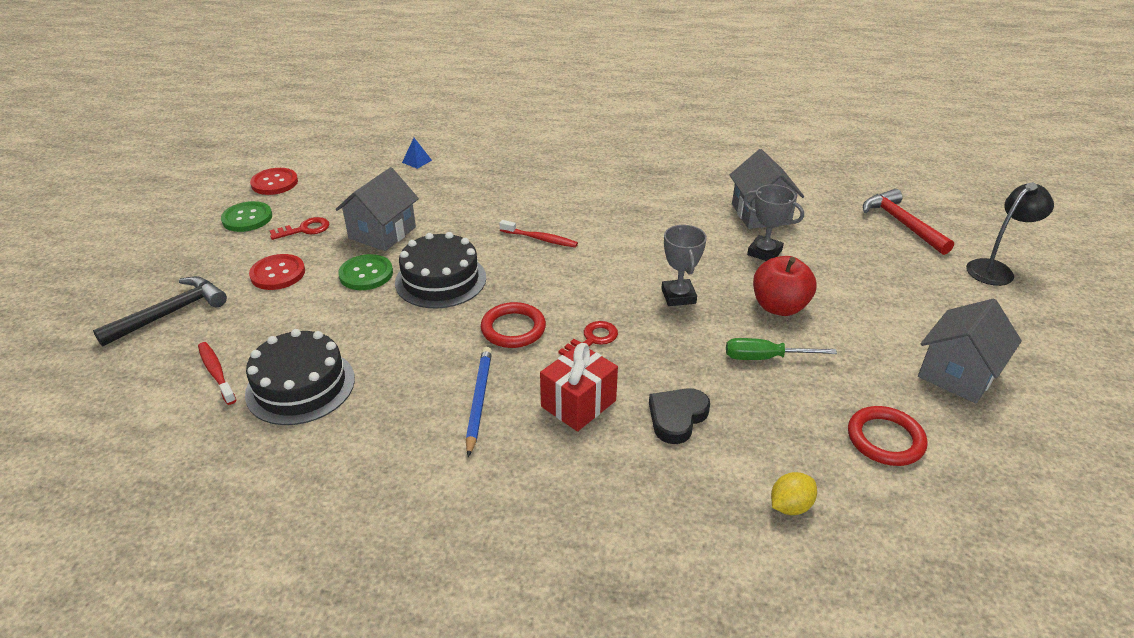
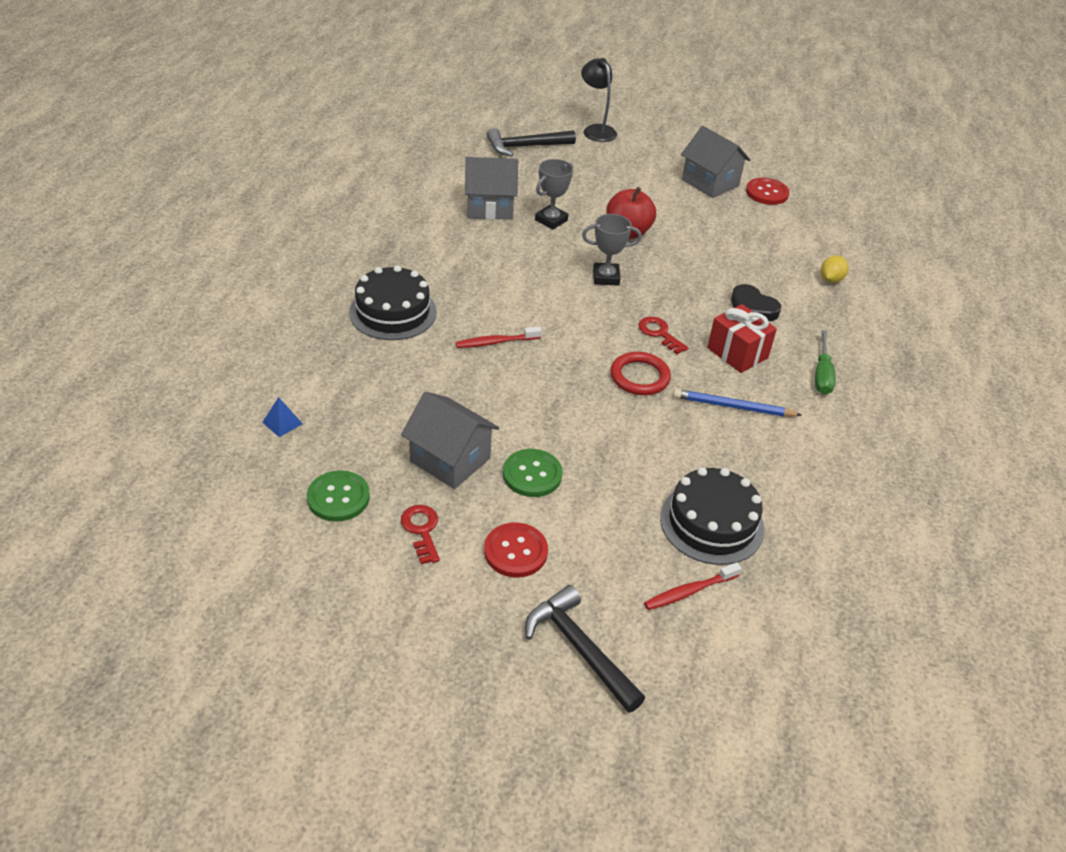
camera: 85 degrees left, 5 degrees up
green button [221,201,272,232] -> green button moved to [307,470,370,522]
red button [250,168,298,195] -> red button moved to [746,178,789,205]
black cake [395,232,486,309] -> black cake moved to [349,265,437,340]
red toothbrush [499,220,578,248] -> red toothbrush turned 135 degrees counterclockwise [456,326,542,348]
green screwdriver [726,338,837,360] -> green screwdriver moved to [815,330,836,395]
yellow lemon [771,472,817,515] -> yellow lemon turned 60 degrees clockwise [821,256,848,283]
red ring [848,406,928,466] -> none
red hammer [863,189,954,255] -> black hammer [487,128,576,157]

